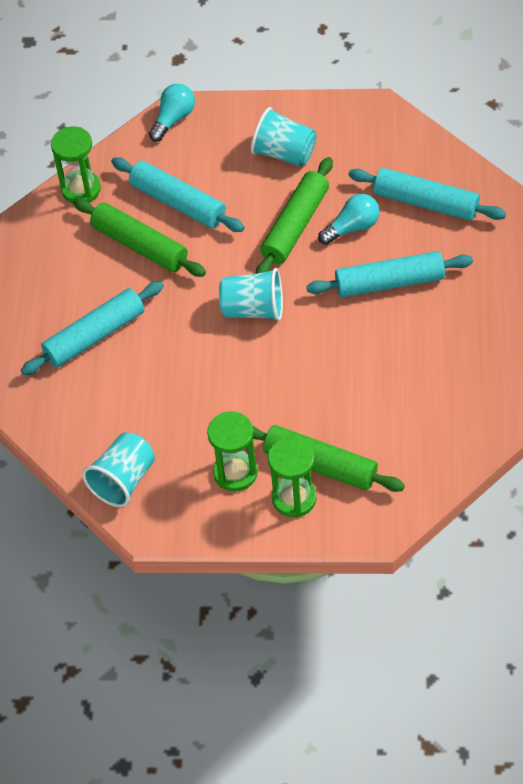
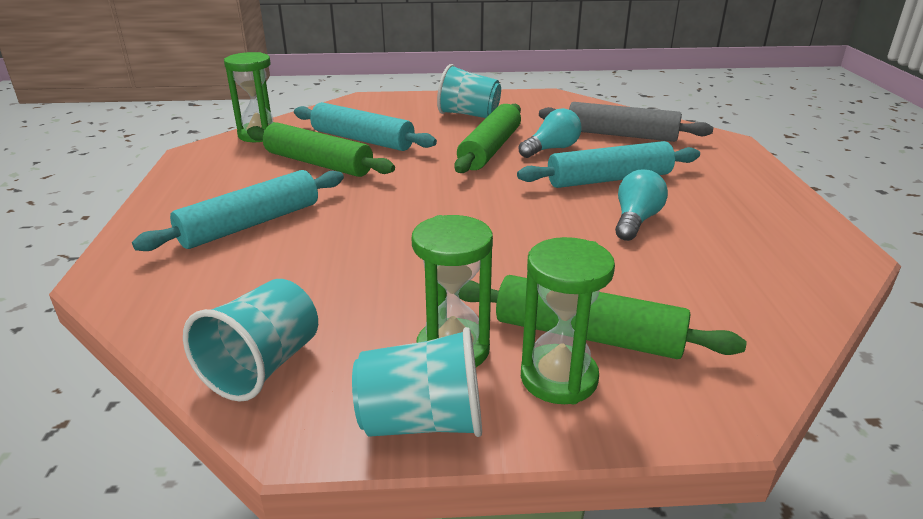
camera: 10 degrees left, 25 degrees down
turquoise light bulb [149,84,195,142] -> turquoise light bulb moved to [615,169,668,241]
turquoise cup [219,268,283,321] -> turquoise cup moved to [352,327,482,437]
turquoise rolling pin [349,168,506,221] -> grey rolling pin [539,102,714,142]

